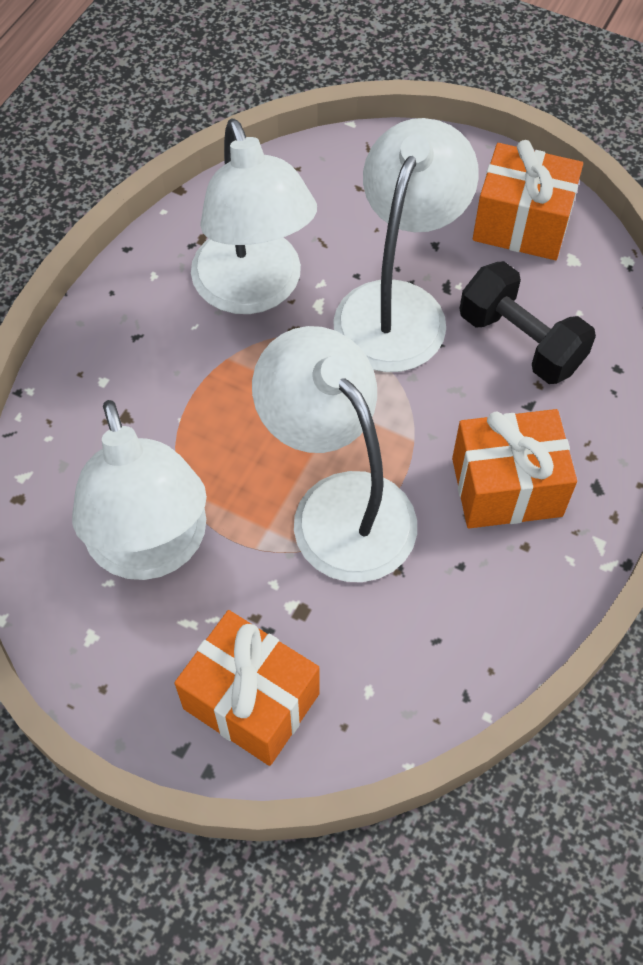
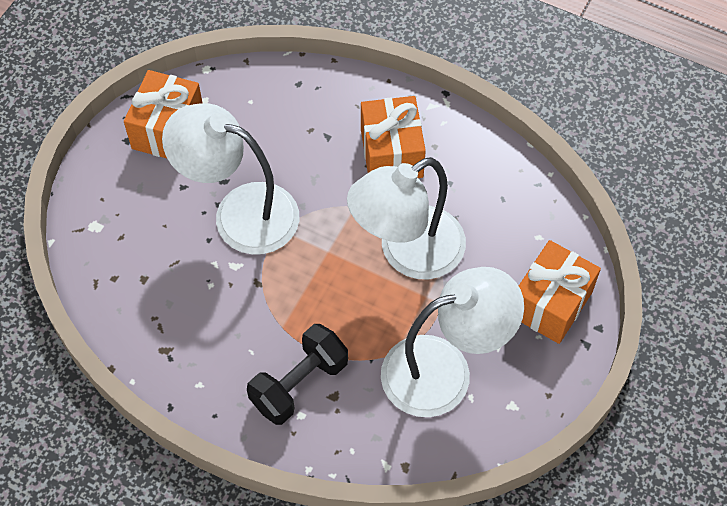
camera: 90 degrees left, 0 degrees up
white lamp [191,119,317,314] -> none
black dumbbell [459,261,596,384] -> black dumbbell moved to [247,324,348,425]

